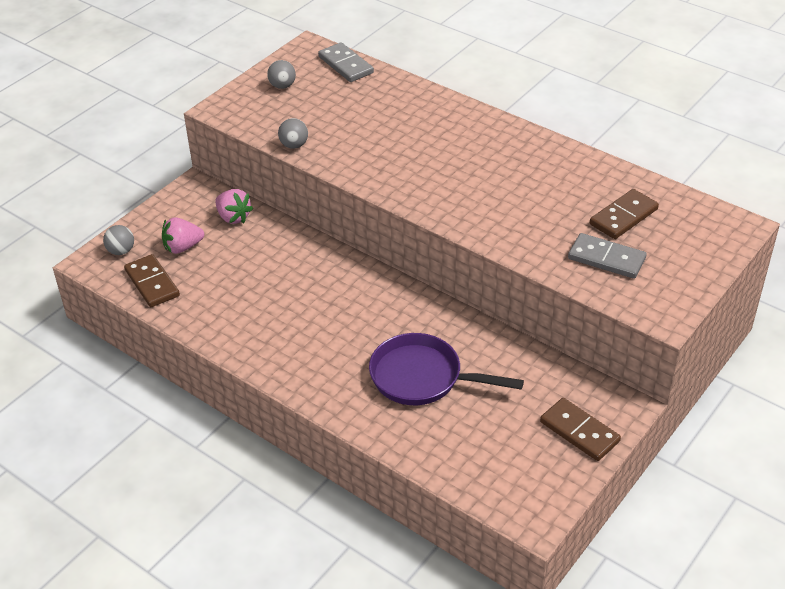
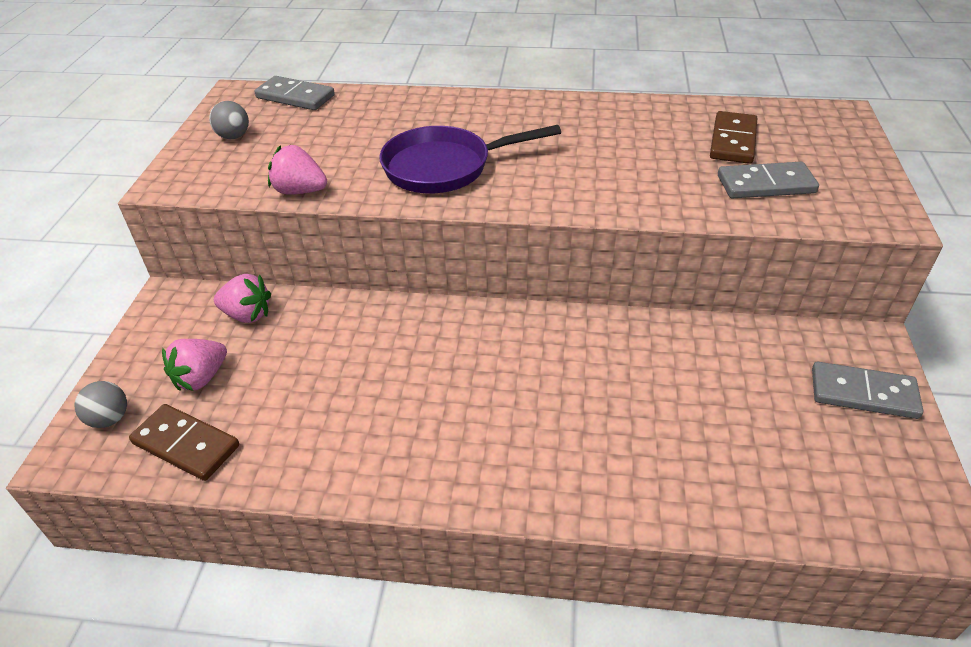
camera: 30 degrees left, 0 degrees up
grey ball [278,118,308,149] -> pink strawberry [268,145,327,195]
purple pan [369,333,524,405] -> purple pan moved to [379,125,561,193]
brown domino [540,398,621,461] -> grey domino [812,362,923,419]

